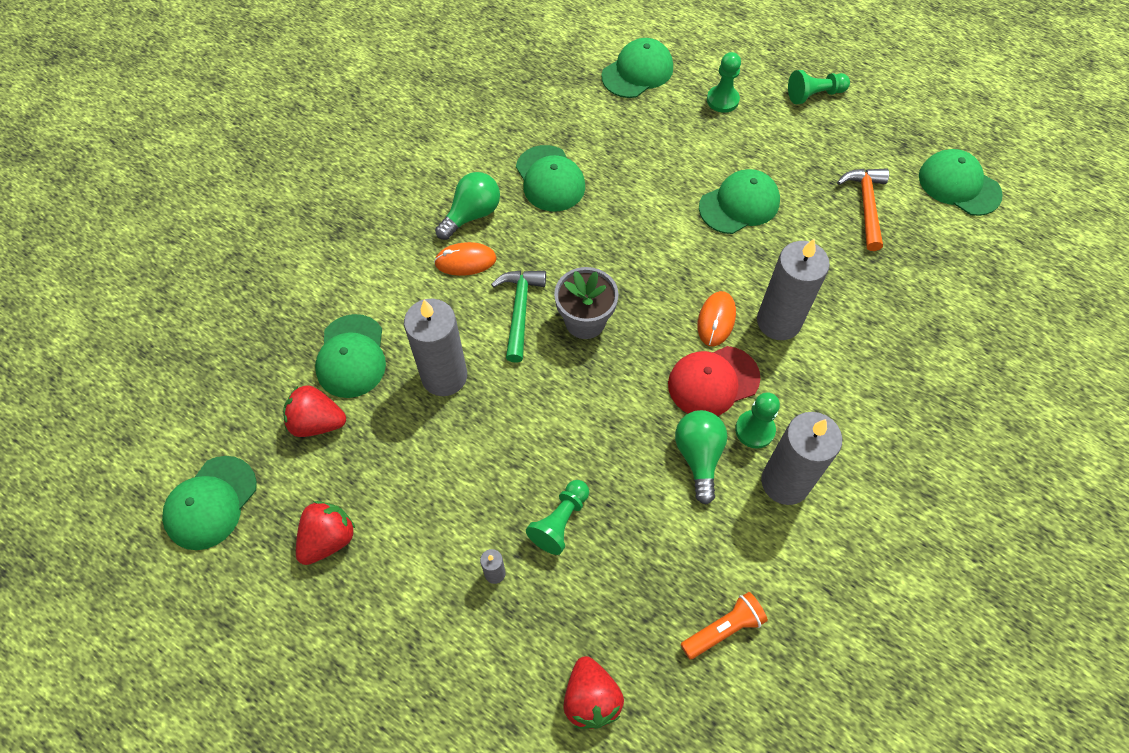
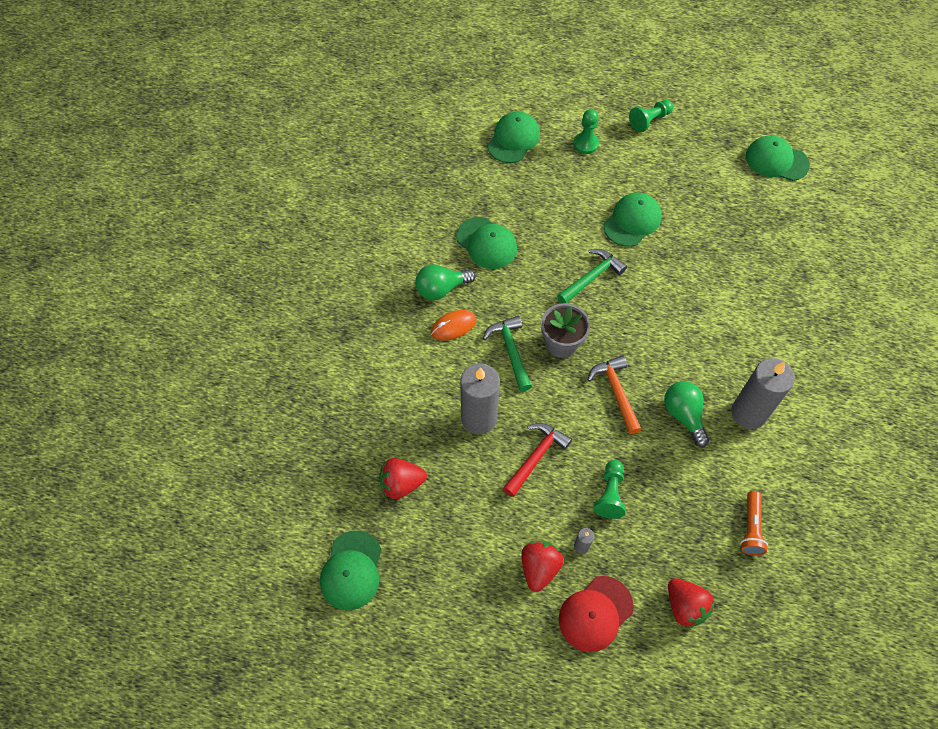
camera: 20 degrees left, 0 degrees up
red strawberry [296,501,356,565] -> red strawberry moved to [521,541,564,592]
green cap [315,314,386,398] -> none
green light bulb [435,172,500,240] -> green light bulb turned 135 degrees counterclockwise [415,264,476,300]
red cap [668,346,761,416] -> red cap moved to [559,576,634,652]
orange flashlight [681,592,768,659] -> orange flashlight turned 150 degrees clockwise [740,491,768,556]
orange mouse [698,291,736,346] -> none
green pawn [735,392,780,448] -> none
grey candle [757,239,830,340] -> none
orange hammer [837,169,889,251] -> orange hammer moved to [587,355,642,434]
none -> red hammer [503,423,572,497]
none -> green hammer [557,249,627,303]

